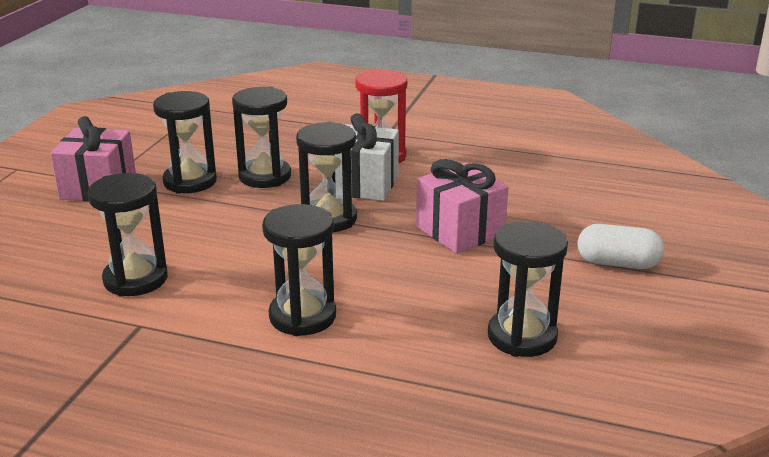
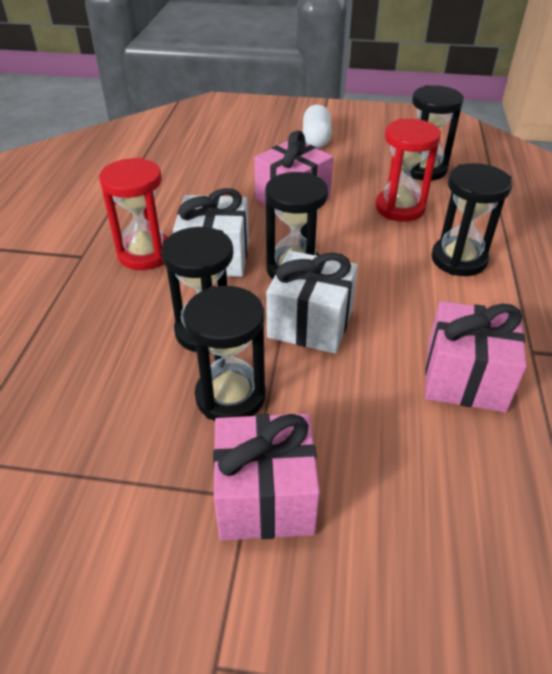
camera: 100 degrees left, 15 degrees up
black hourglass [88,173,168,297] -> pink gift [425,301,527,412]
none -> white gift [266,250,358,354]
none -> red hourglass [375,119,441,222]

